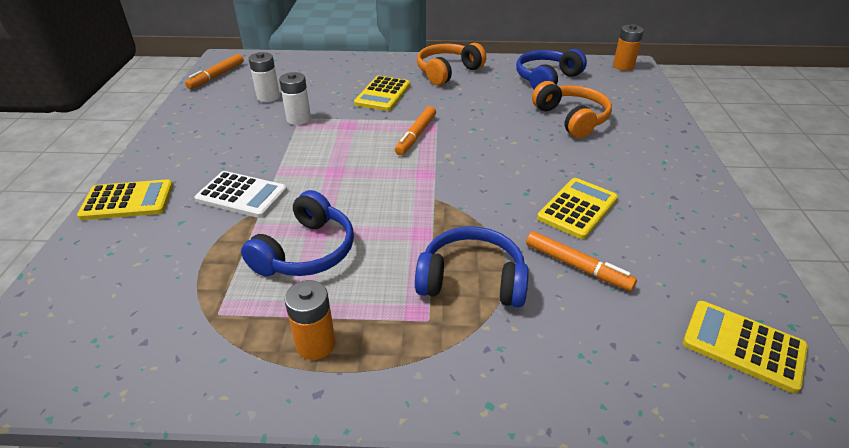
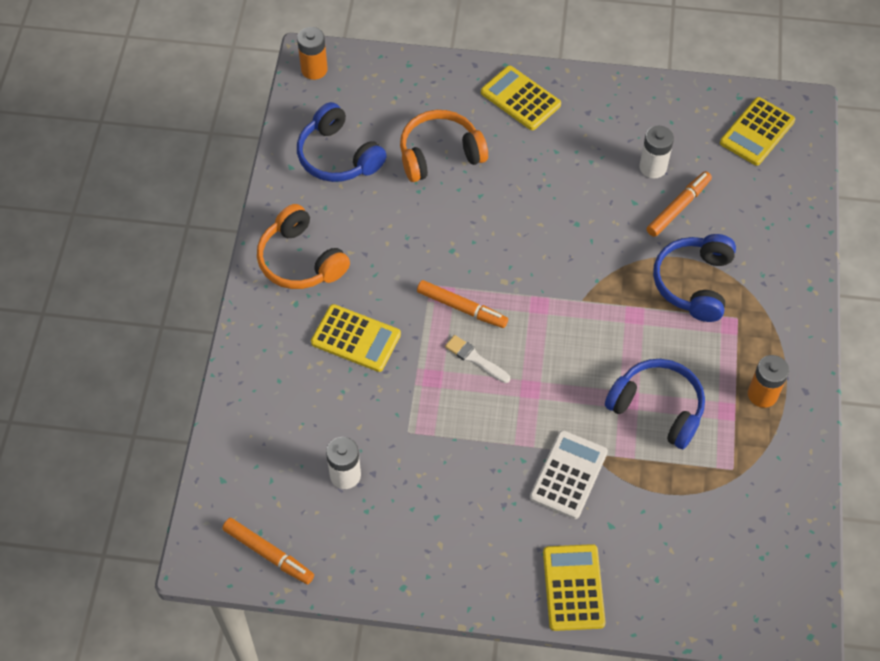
camera: 85 degrees left, 20 degrees up
white battery [279,72,311,125] -> white battery moved to [639,126,674,179]
yellow calculator [537,178,618,239] -> yellow calculator moved to [481,65,561,130]
none -> white brush [445,335,510,383]

